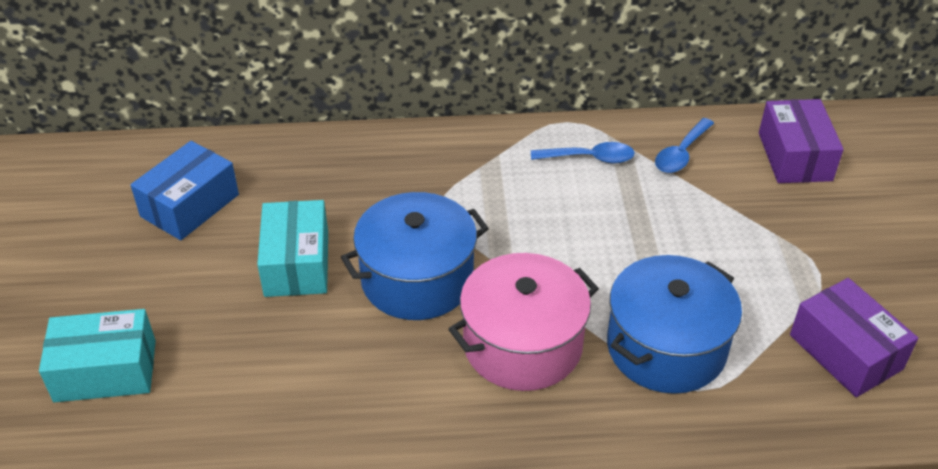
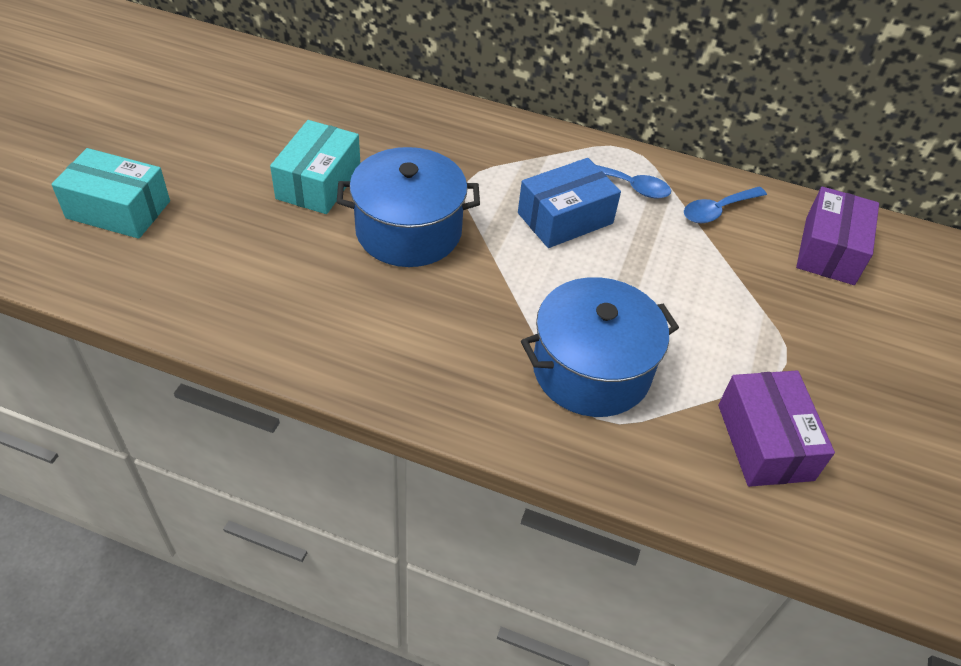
camera: 20 degrees right, 5 degrees up
blue box [131,141,239,240] -> blue box moved to [518,158,621,248]
pink pot [449,253,599,391] -> none

